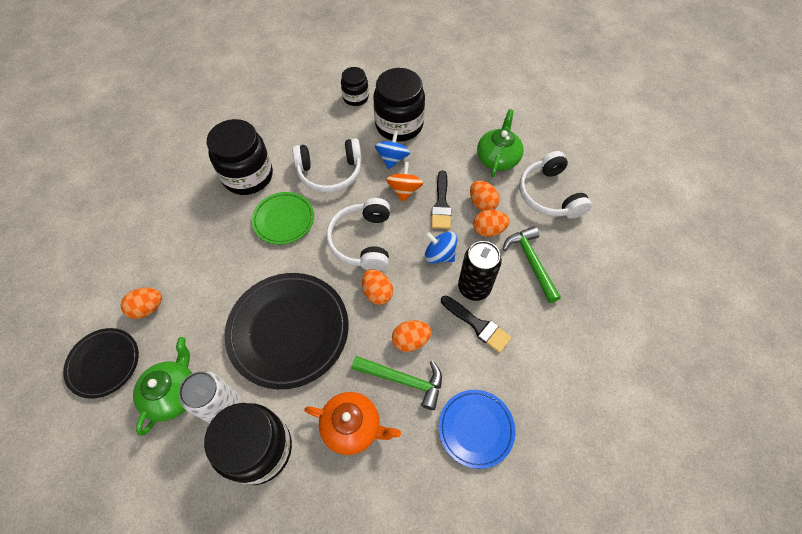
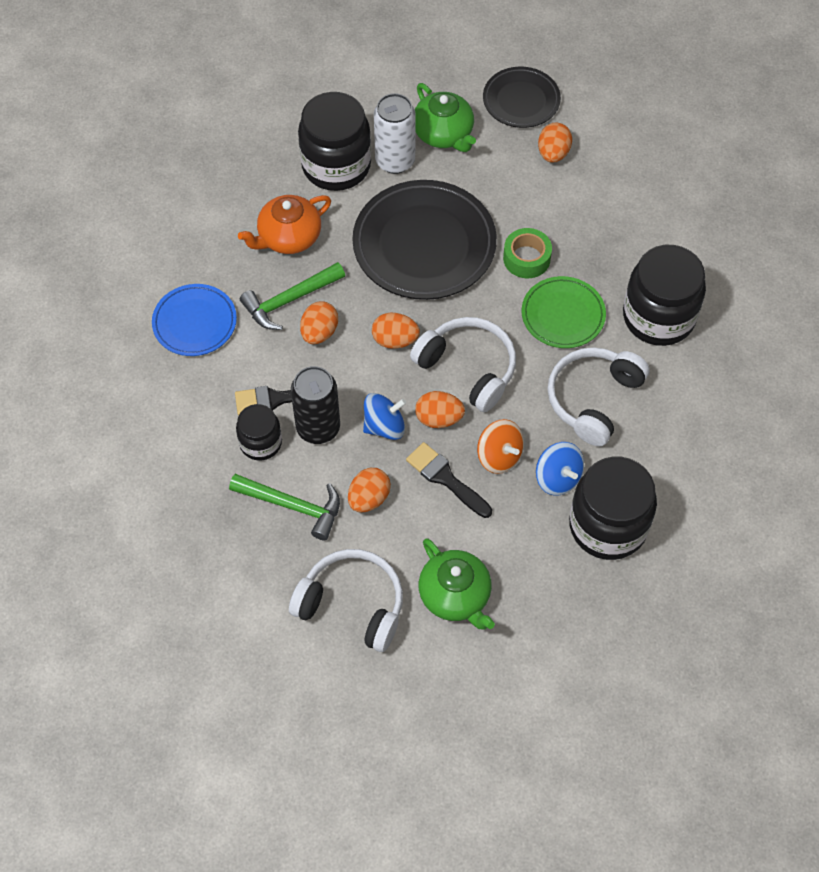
camera: 130 degrees right, 0 degrees up
black jar [341,67,369,106] -> black jar moved to [236,404,282,461]
orange egg [470,181,500,211] -> orange egg moved to [415,391,465,428]
none -> green tape [503,228,552,278]

